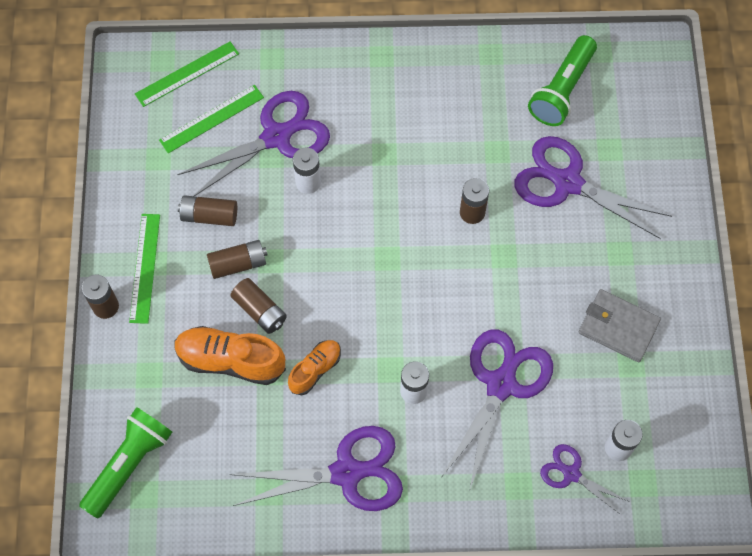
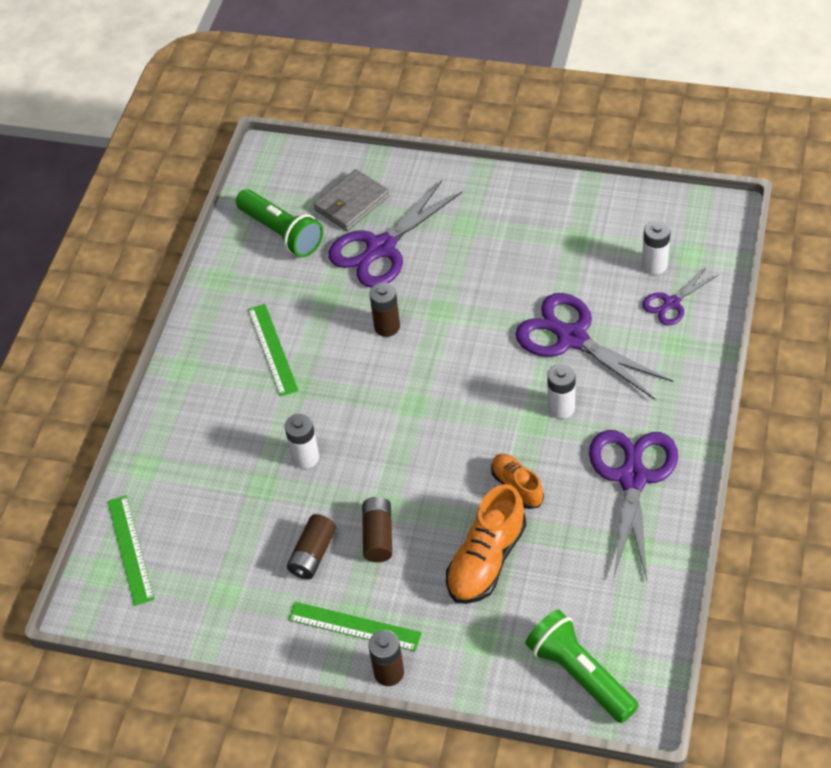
camera: 70 degrees left, 15 degrees down
green ruler [159,85,264,153] -> green ruler moved to [248,304,299,397]
purple scissors [177,91,330,196] -> none
brown battery [230,278,287,334] -> none
grey wallet [579,289,661,362] -> grey wallet moved to [313,169,389,231]

